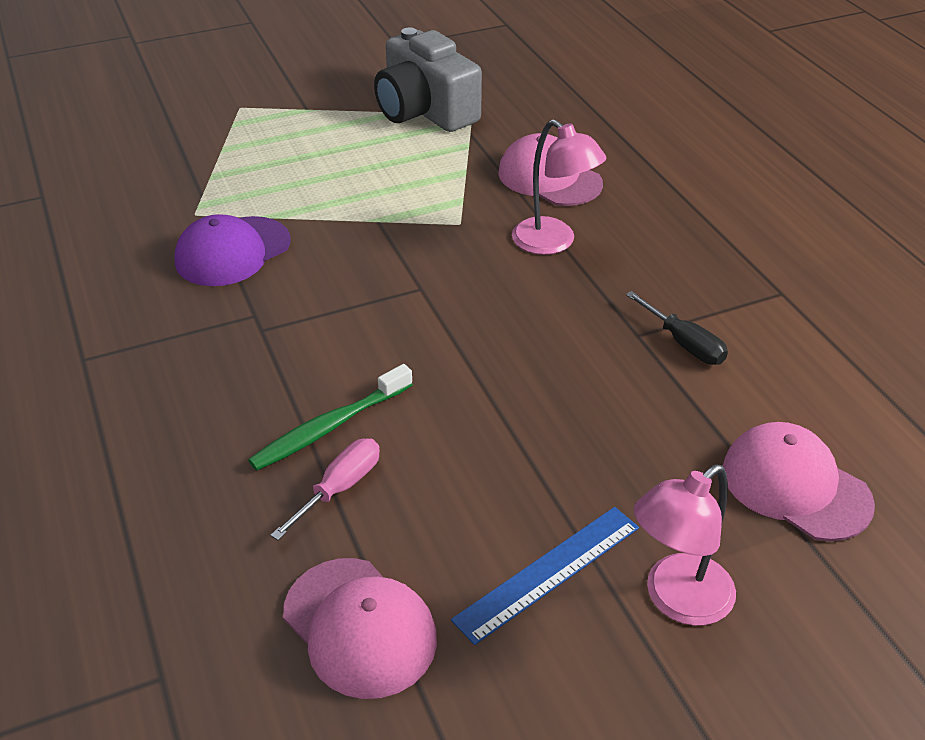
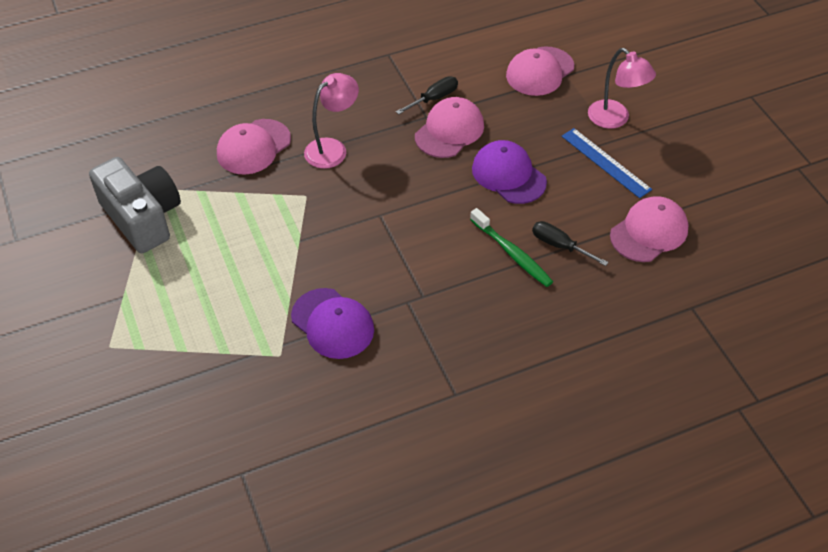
camera: 90 degrees left, 10 degrees up
pink screwdriver [270,438,380,540] -> black screwdriver [532,221,608,266]
grey camera [374,28,482,132] -> grey camera turned 90 degrees counterclockwise [89,157,181,253]
none -> pink cap [415,97,484,158]
none -> purple cap [472,140,547,204]

